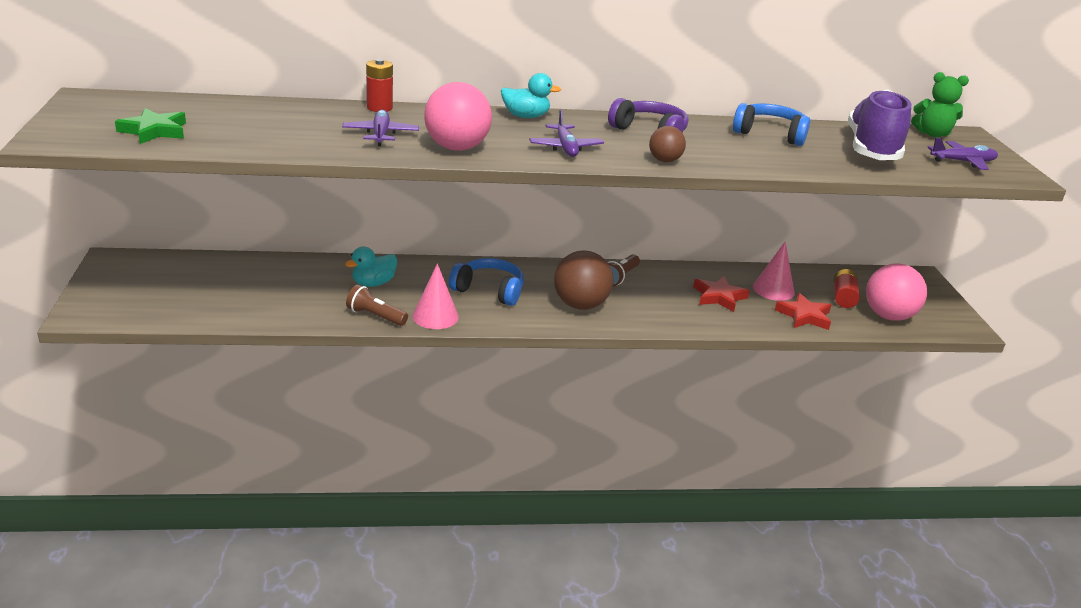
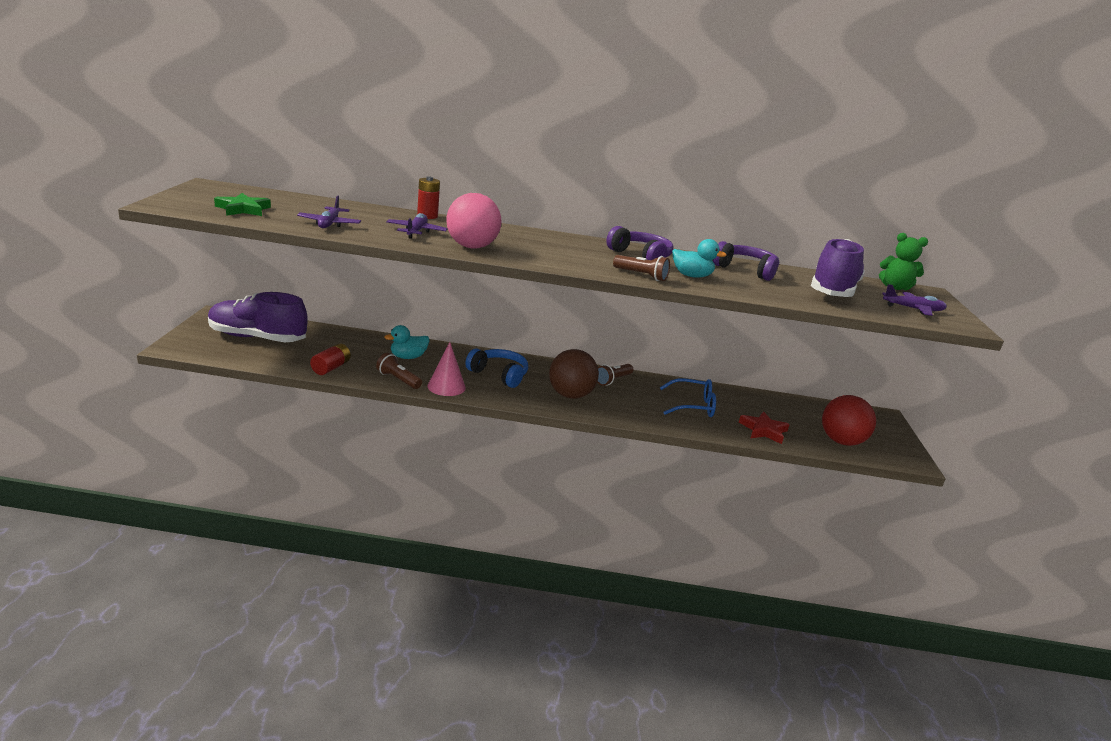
camera: 10 degrees right, 5 degrees down
turquoise duck [501,73,561,118] -> turquoise duck moved to [672,239,726,278]
purple plane [529,109,604,157] -> purple plane moved to [297,195,361,228]
brown ball [649,126,686,163] -> brown flashlight [613,255,670,281]
red star [693,276,750,312] -> blue glasses [660,378,716,417]
blue headphones [733,103,810,146] -> purple headphones [713,241,779,281]
pink cone [753,241,795,301] -> none
red battery [834,269,860,308] -> red battery moved to [310,343,351,375]
pink ball [866,263,927,321] -> red ball [822,395,876,446]
none -> purple shoe [208,292,308,342]

